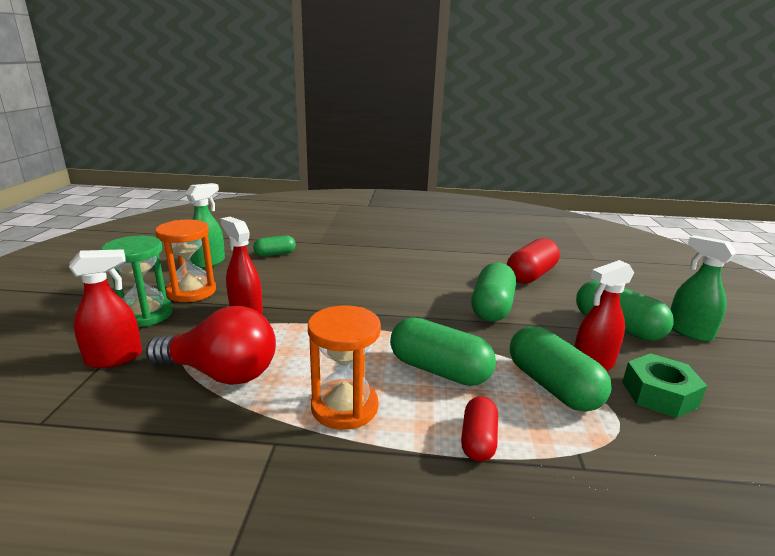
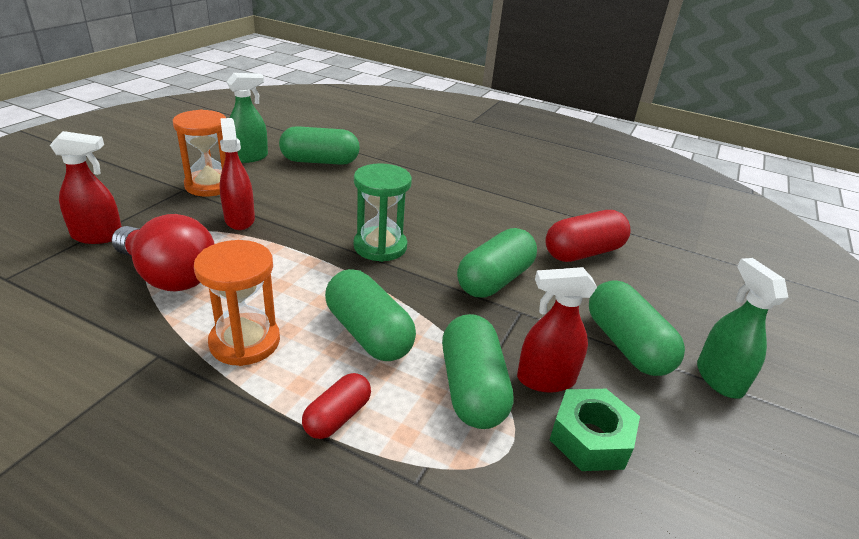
camera: 20 degrees right, 10 degrees up
green hourglass [101,236,173,327] -> green hourglass moved to [353,163,412,262]
green capsule [253,235,296,257] -> green capsule [279,126,360,165], size x1.71

